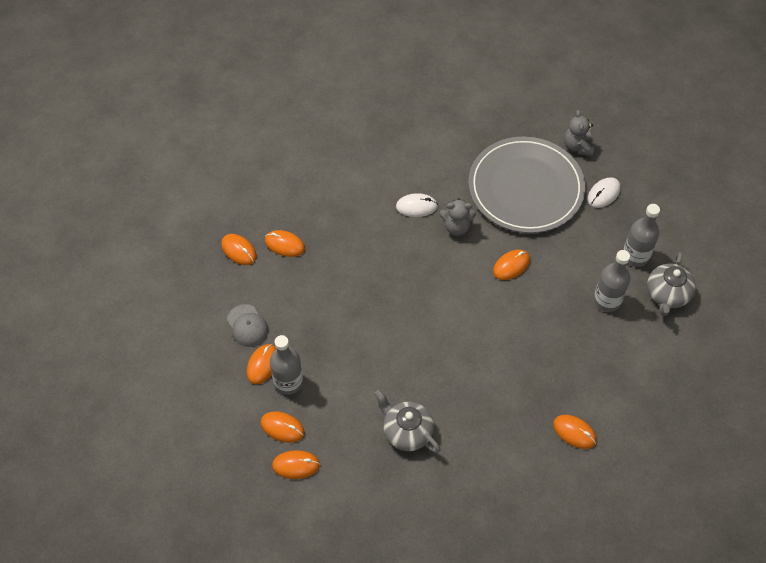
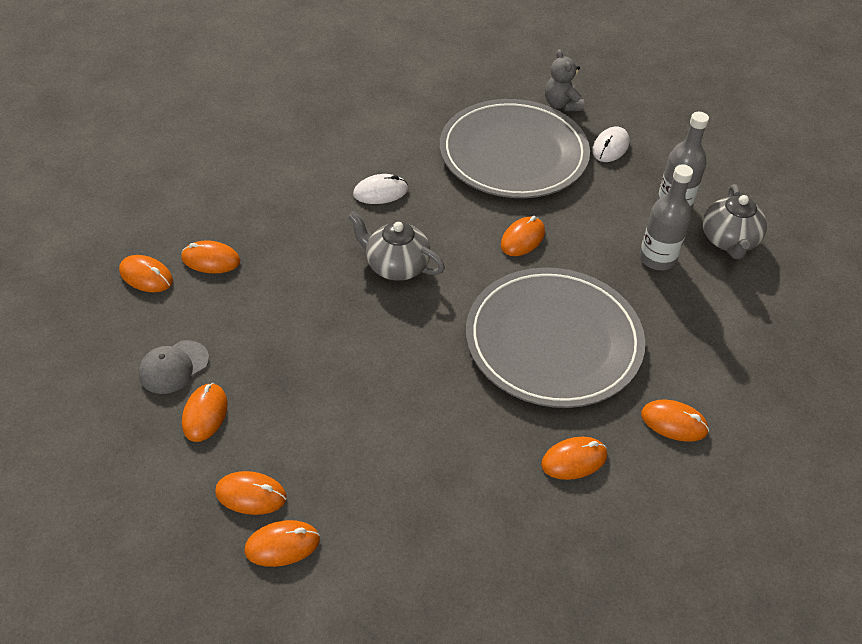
camera: 15 degrees left, 10 degrees down
grey cap [227,304,268,347] -> grey cap turned 90 degrees clockwise [139,340,209,394]
grey bottle [270,335,303,395] -> none
grey teapot [374,390,441,453] -> grey teapot moved to [348,211,445,281]
grey teddy bear [439,198,476,236] -> none
none -> grey plate [466,267,645,408]
none -> orange mouse [541,437,607,480]

